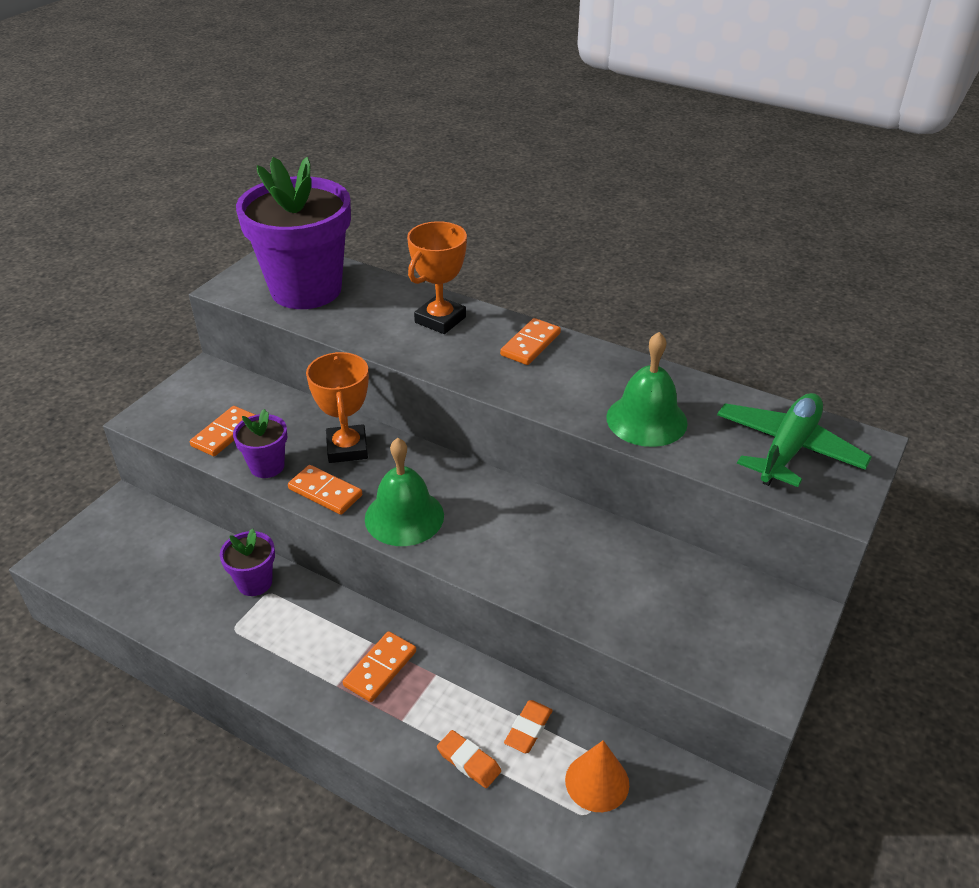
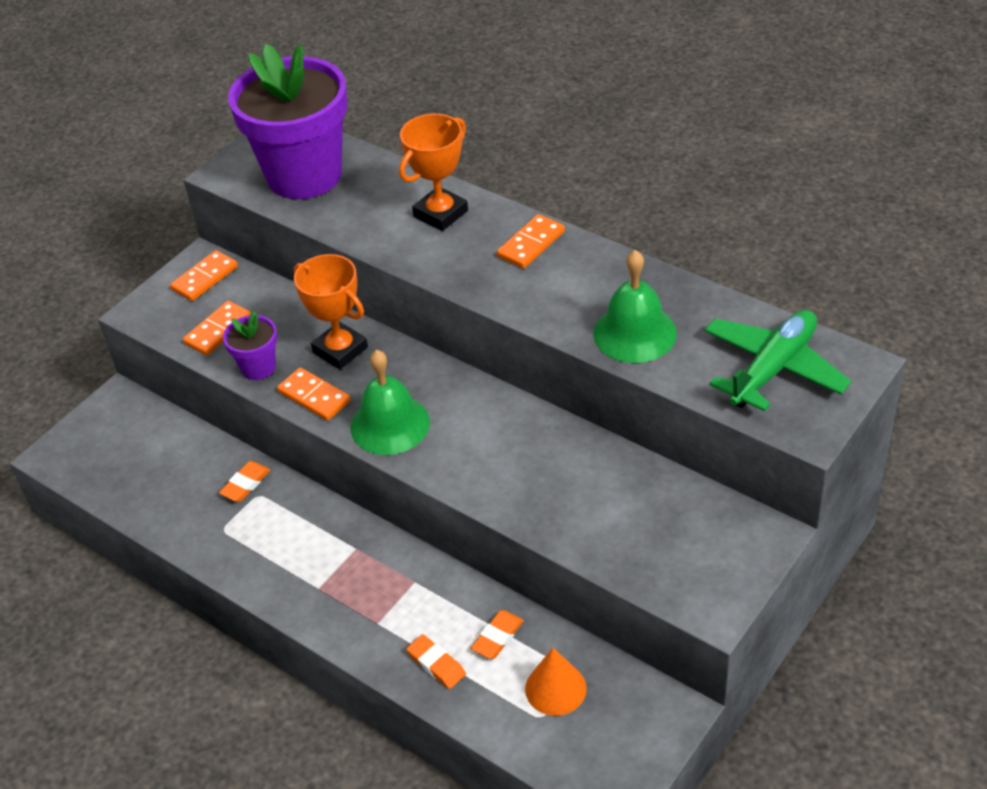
camera: 10 degrees right, 5 degrees up
purple flower pot [220,529,275,596] -> orange eraser [219,461,270,502]
orange trophy [306,352,369,463] -> orange trophy turned 45 degrees counterclockwise [294,254,368,369]
orange domino [343,631,416,702] -> orange domino moved to [170,250,238,301]

